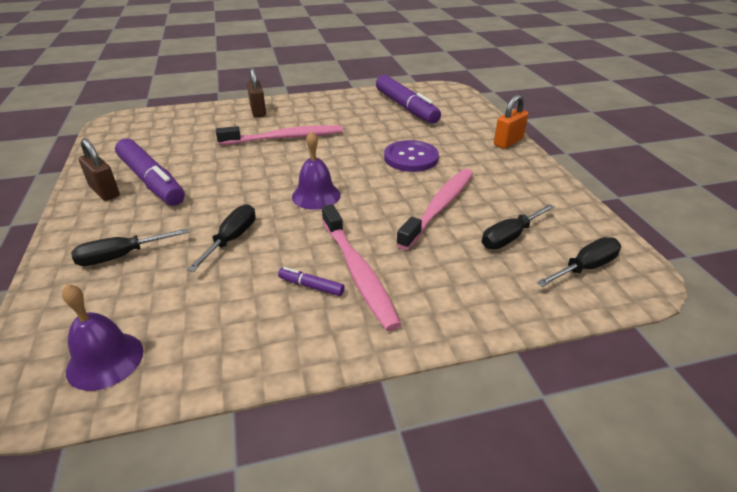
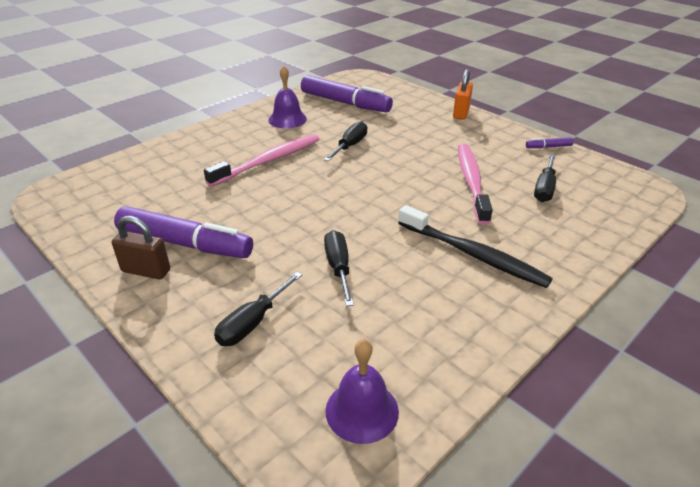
camera: 30 degrees left, 0 degrees up
brown padlock [247,67,266,118] -> none
purple marker [278,267,345,296] -> purple marker moved to [526,137,574,148]
purple bell [292,131,341,210] -> purple bell moved to [269,66,307,128]
pink toothbrush [322,204,401,331] -> black toothbrush [398,205,553,288]
purple button [384,140,439,172] -> none
black screwdriver [537,237,621,287] -> black screwdriver moved to [324,121,367,161]

